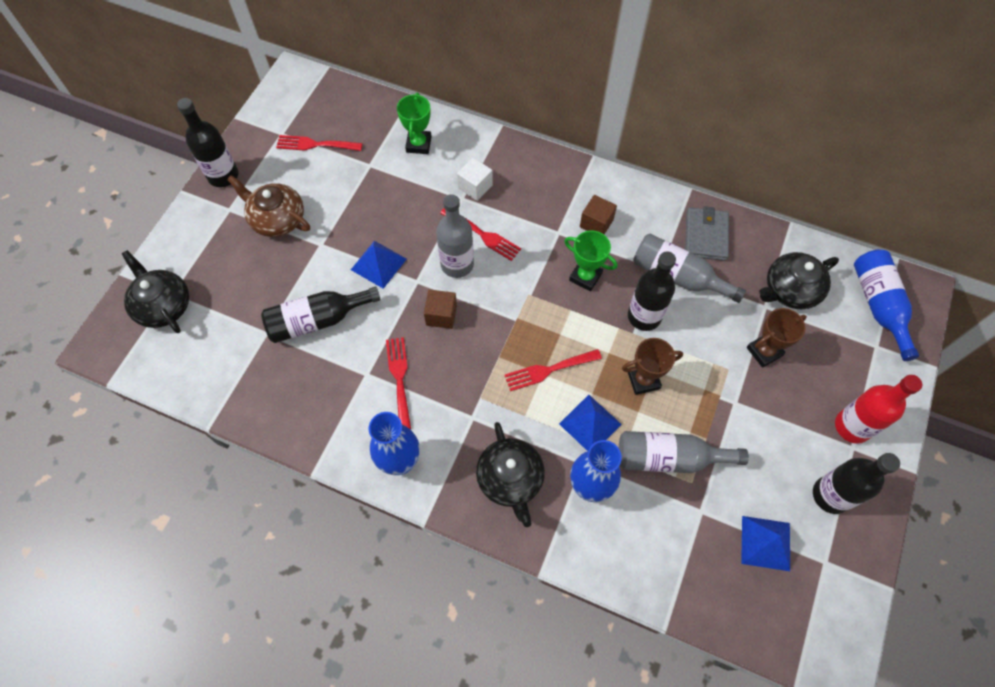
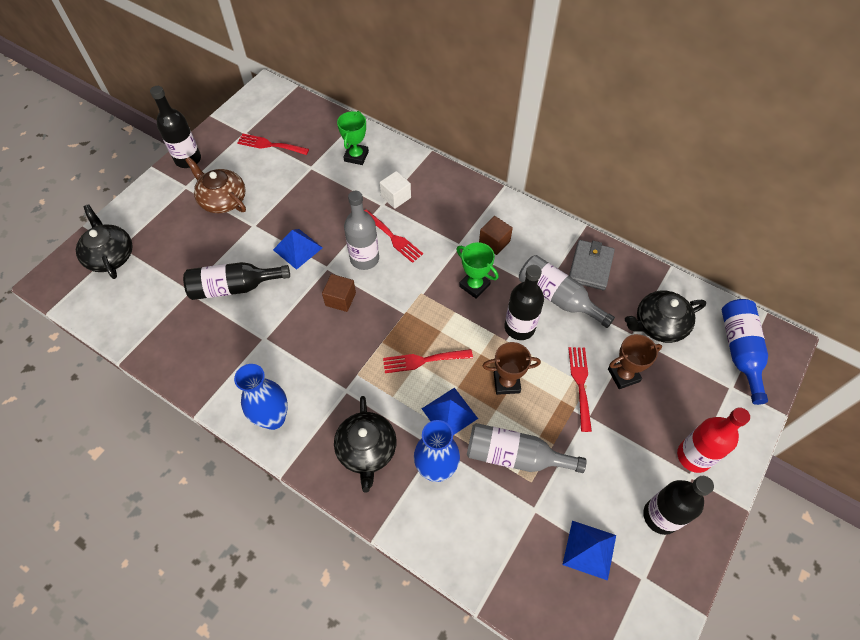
camera: 10 degrees right, 5 degrees down
red fork [386,337,411,429] -> red fork moved to [568,347,592,432]

